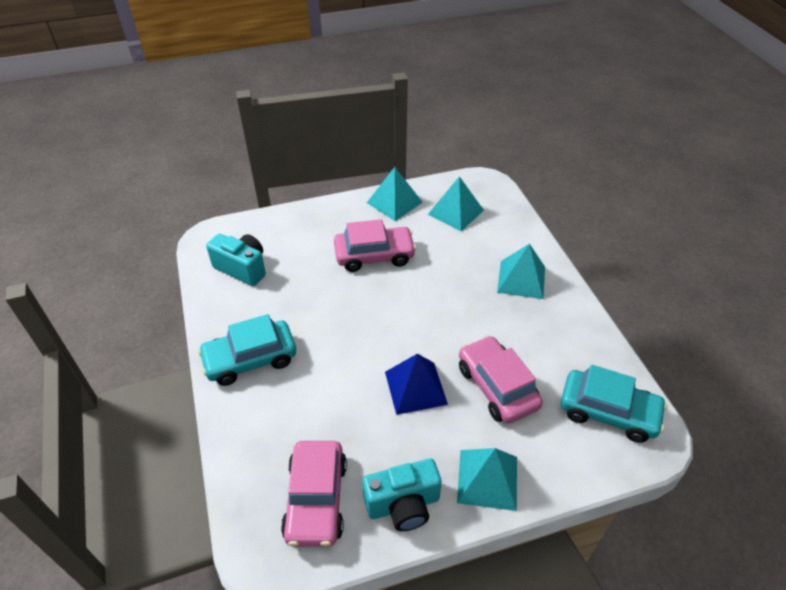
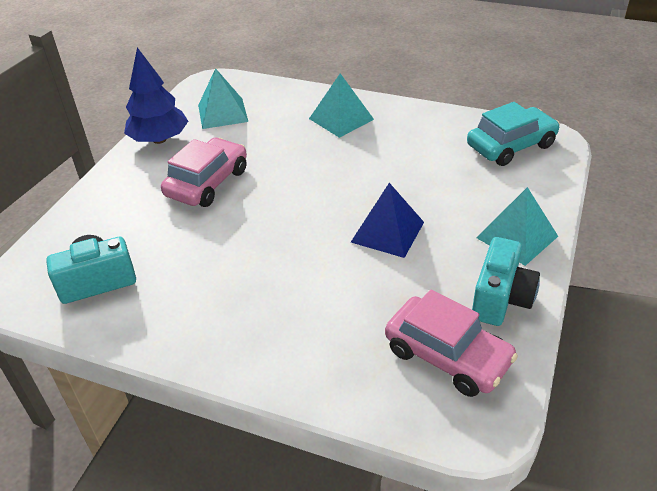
camera: 50 degrees left, 5 degrees down
turquoise car [198,314,296,386] -> none
turquoise pyramid [367,167,423,221] -> blue tree [124,47,188,144]
pink car [459,335,543,424] -> none

